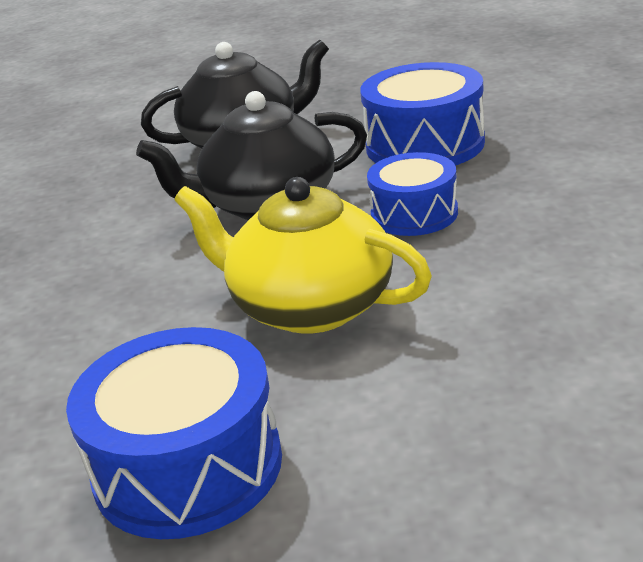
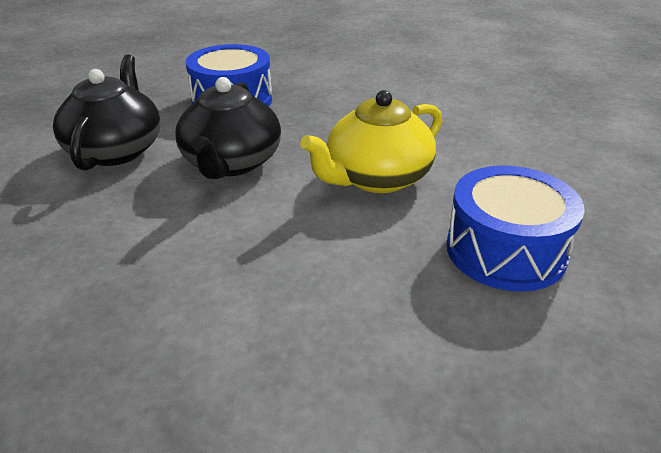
camera: 70 degrees left, 5 degrees up
blue drum [367,152,458,236] -> none

